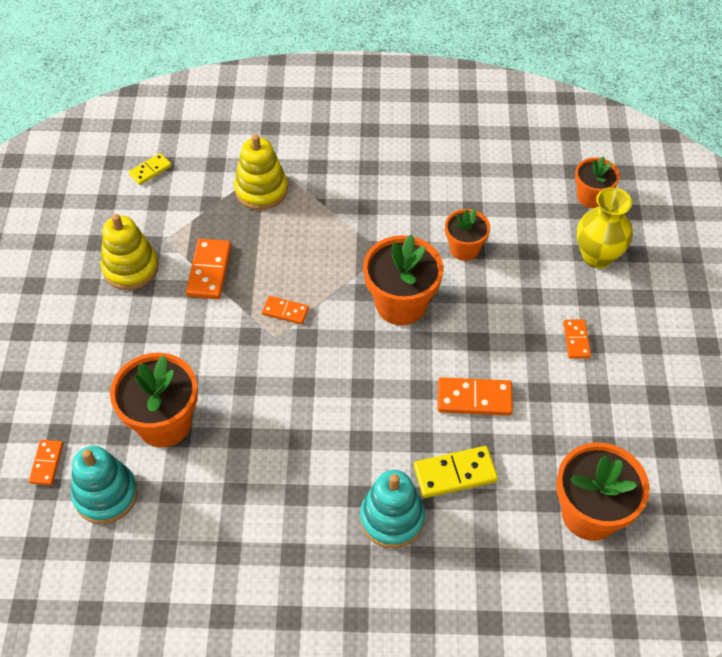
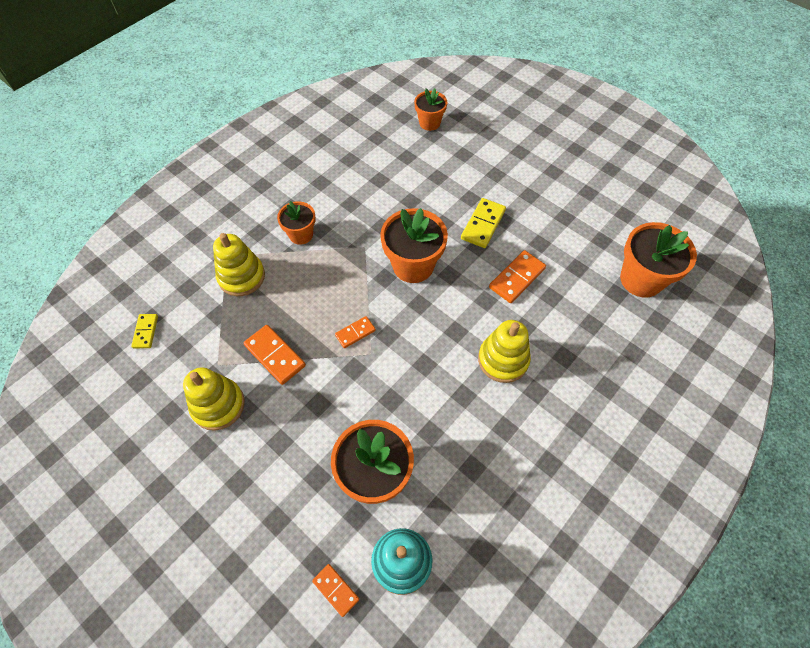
camera: 50 degrees left, 5 degrees up
turquoise stacking toy [360,470,425,549] -> none
yellow domino [414,446,498,498] -> yellow domino moved to [461,198,506,248]
orange flower pot [445,209,490,261] -> orange flower pot moved to [277,201,315,245]
orange domino [563,319,591,359] -> none
yellow vase [577,187,633,269] -> none
none -> yellow stacking toy [478,320,531,383]

